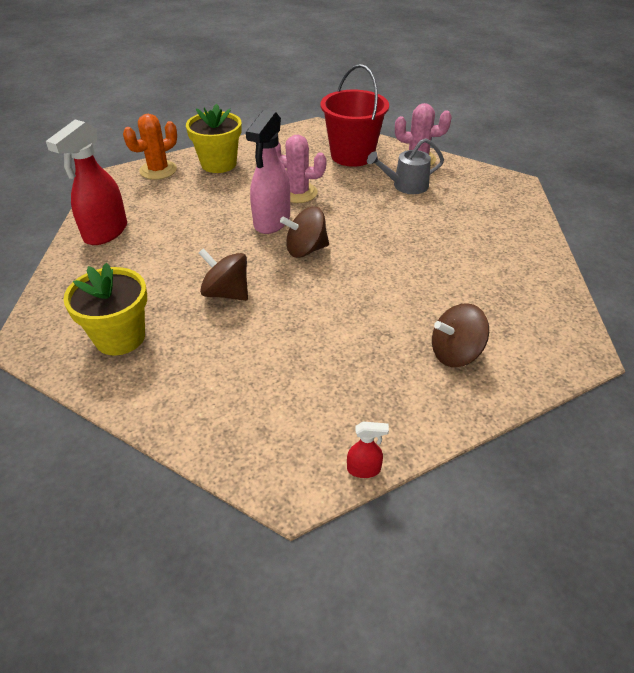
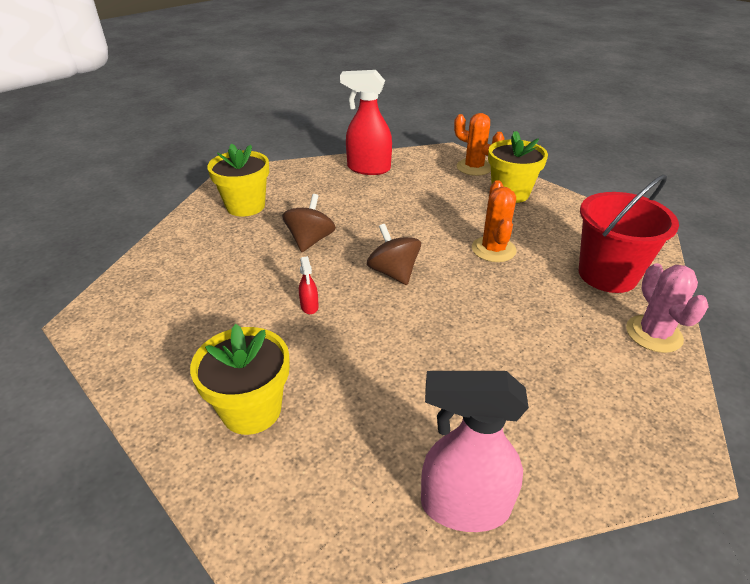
camera: 75 degrees right, 5 degrees down
pink spray bottle [246,110,290,234] -> pink spray bottle moved to [421,371,529,532]
pink cactus [275,135,327,203] -> orange cactus [472,180,517,262]
red spray bottle [347,422,389,478] -> red spray bottle moved to [299,256,319,314]
grey watering can [367,138,444,194] -> none
brown spinning top [432,303,489,367] -> yellow flower pot [190,324,290,435]

